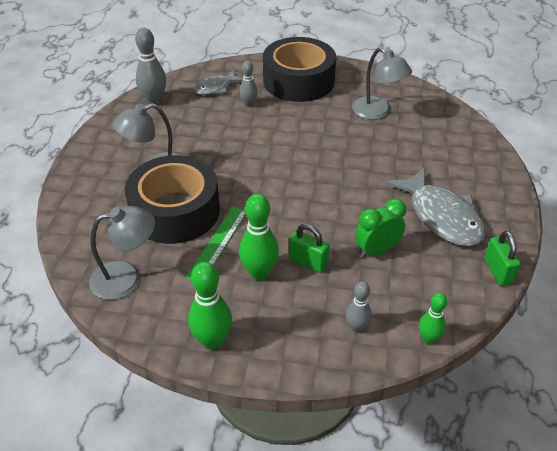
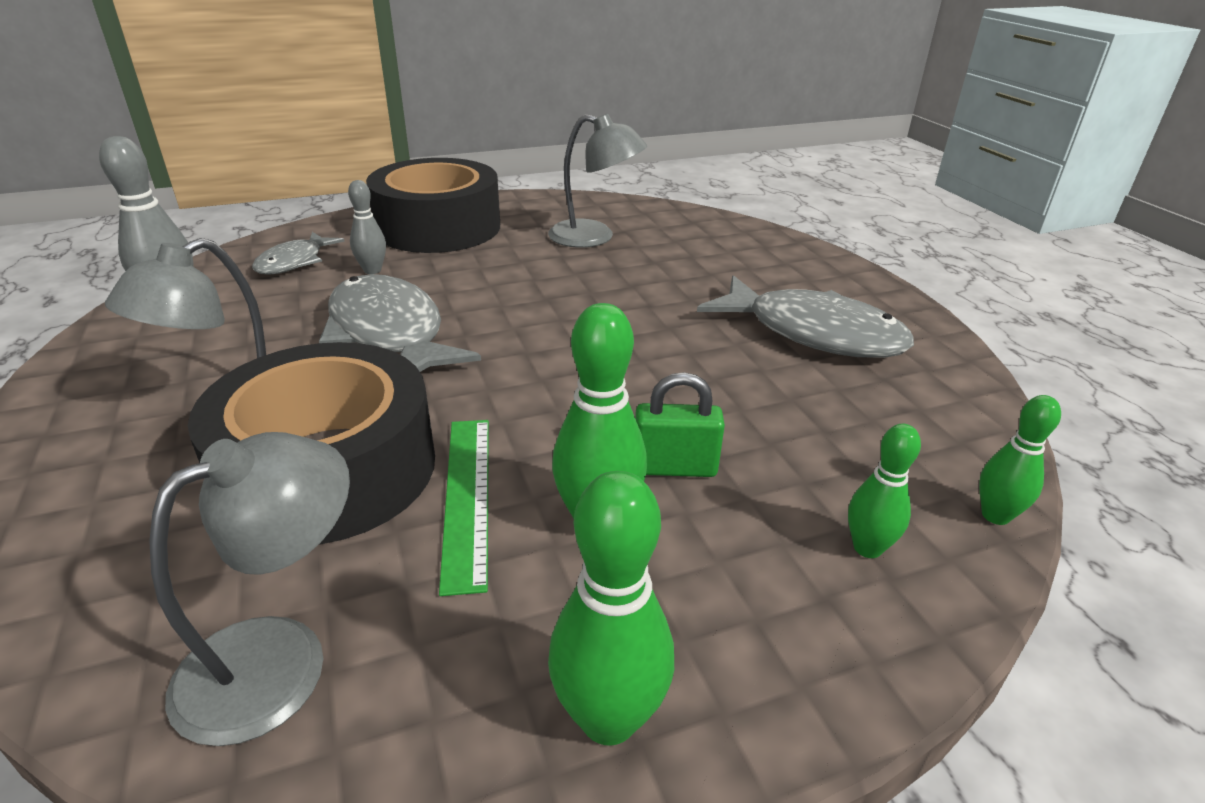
camera: 30 degrees left, 10 degrees down
grey bowling pin [346,281,372,333] -> green bowling pin [848,424,921,558]
green clock [355,199,406,258] -> none
green padlock [484,231,521,286] -> none
none -> grey fish [319,274,481,372]

